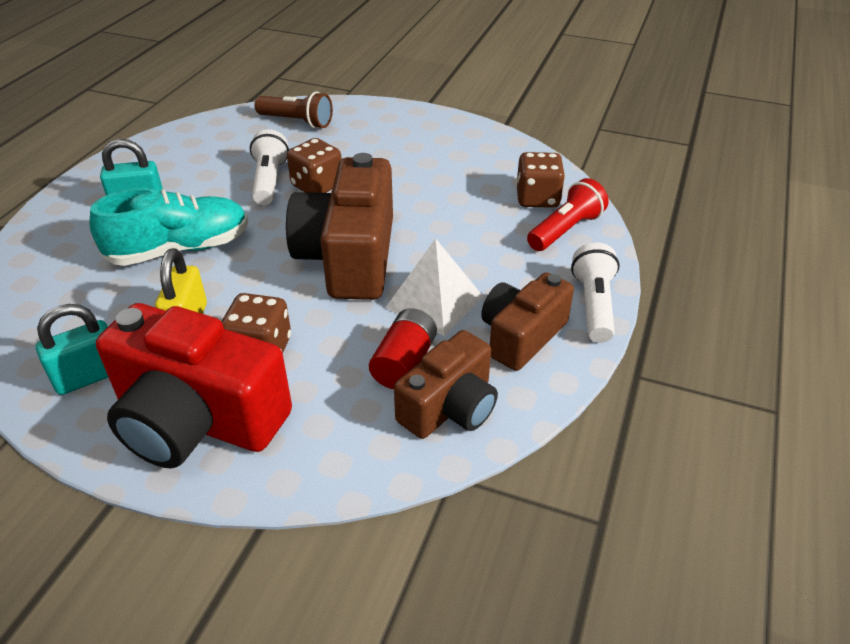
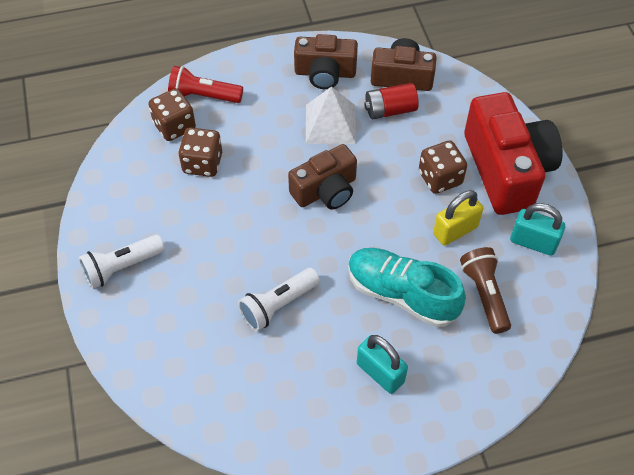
camera: 125 degrees left, 15 degrees up
brown flashlight [255,92,333,129] -> brown flashlight moved to [460,247,511,334]
brown camera [286,153,393,300] -> brown camera [288,144,357,209], size x0.61
brown dice [287,138,341,193] -> brown dice moved to [178,127,222,177]
white flashlight [571,243,620,343] -> white flashlight moved to [79,234,165,289]

